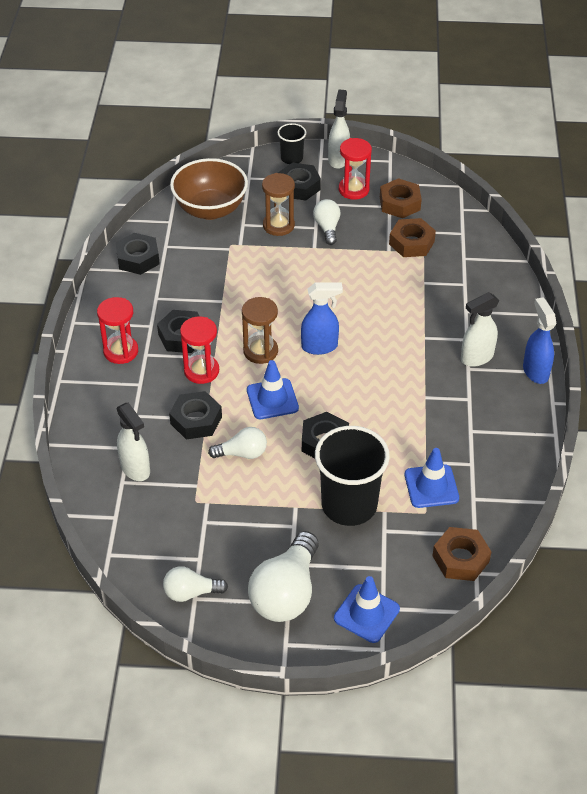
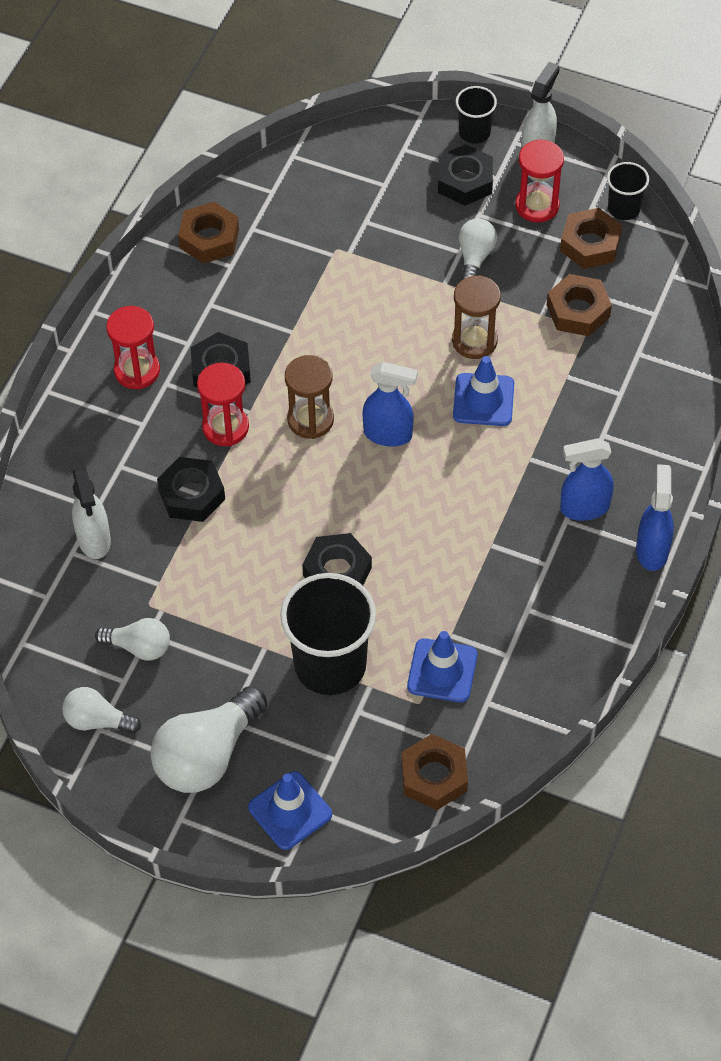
camera: 20 degrees right, 10 degrees up
black nut [116,233,160,275] -> brown nut [178,202,239,264]
brown bowl [170,158,248,220] -> none
white light bulb [208,427,267,459] -> white light bulb moved to [95,618,170,660]
blue traffic cone [247,360,299,419] -> blue traffic cone moved to [453,356,514,426]
brown hourglass [262,173,295,236] -> brown hourglass moved to [452,275,501,359]
white spray bottle [461,292,499,367] -> blue spray bottle [560,438,614,521]
none -> black cup [607,162,649,220]

